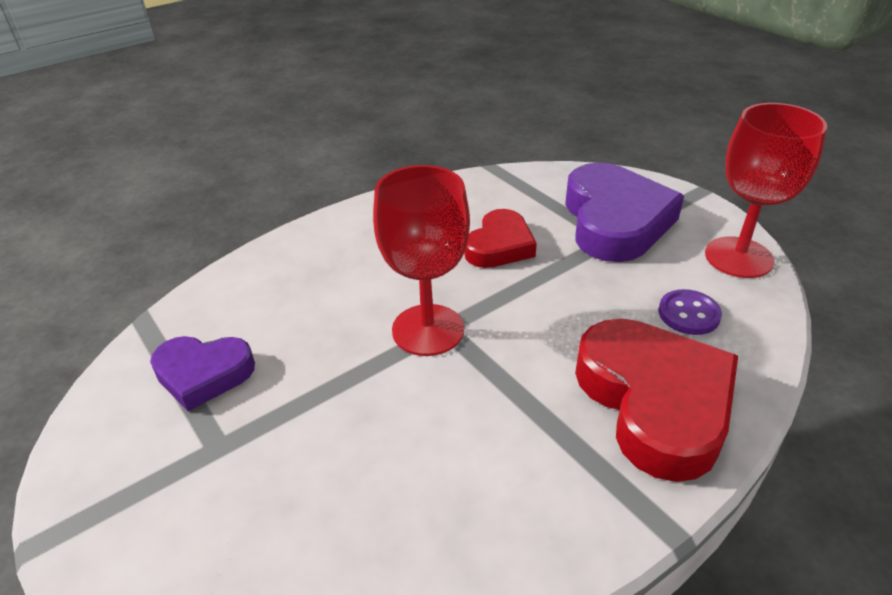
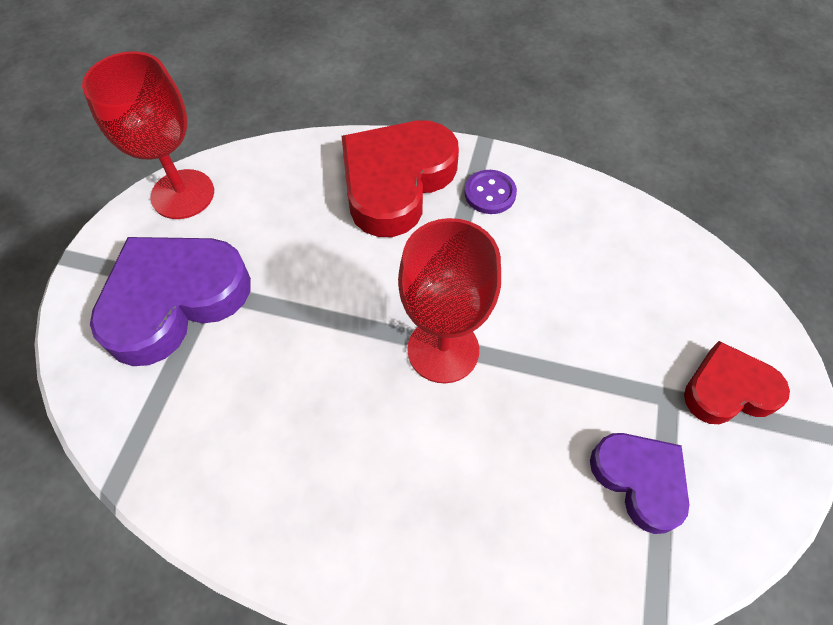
camera: 130 degrees left, 20 degrees up
red heart [464,209,537,268] -> red heart moved to [684,341,790,424]
purple button [658,289,722,335] -> purple button moved to [464,170,517,214]

